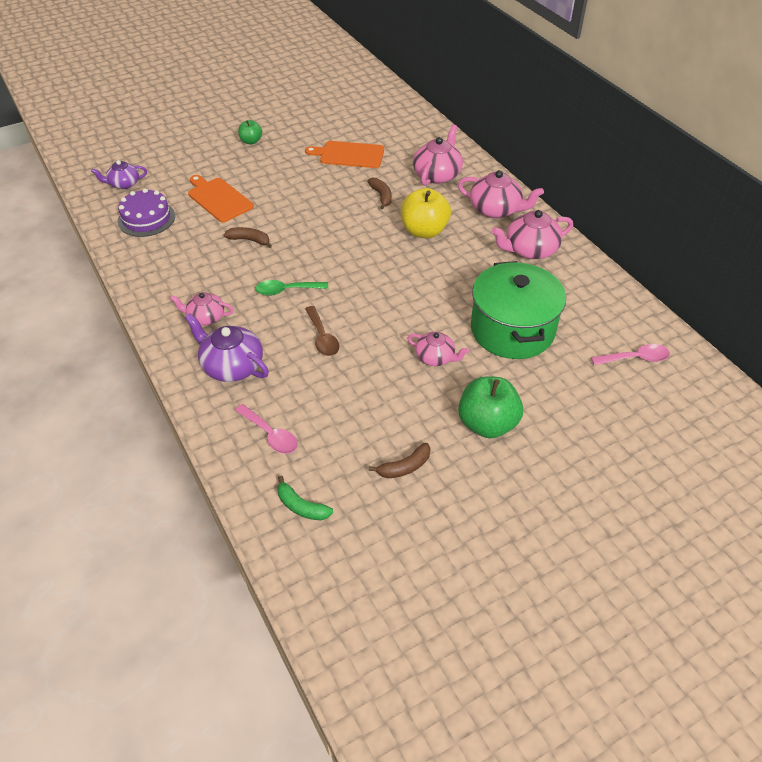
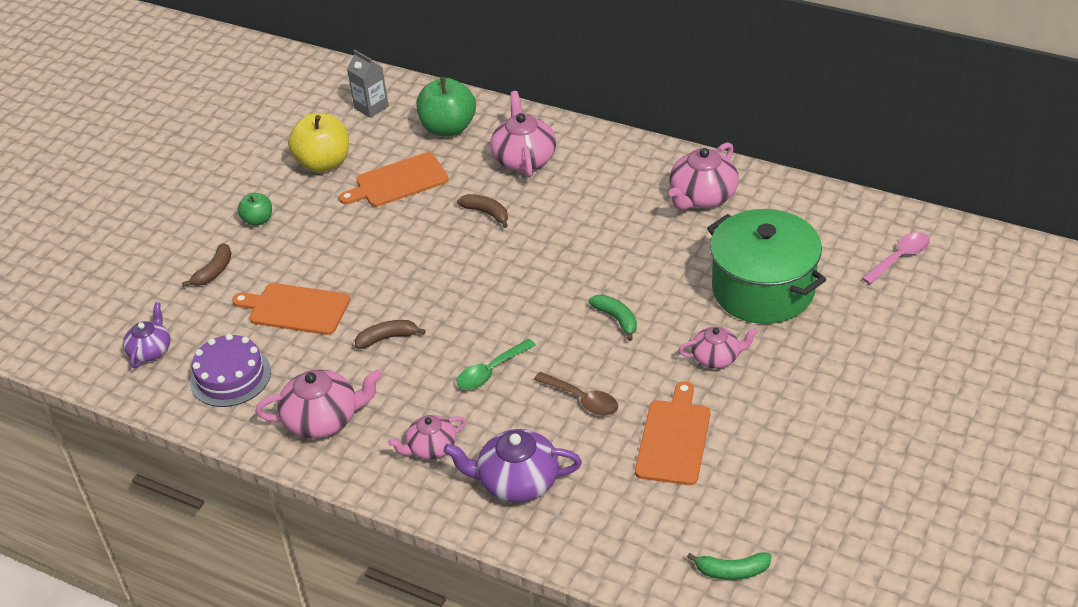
camera: 30 degrees left, 5 degrees down
purple teapot [91,160,147,189] -> purple teapot turned 150 degrees clockwise [123,302,170,368]
pink spoon [235,404,298,454] -> none
brown banana [369,443,431,478] -> brown banana moved to [182,243,231,287]
yellow apple [401,188,451,238] -> yellow apple moved to [288,113,349,173]
pink teapot [458,170,544,218] -> pink teapot moved to [255,369,382,438]
green apple [458,376,523,438] -> green apple moved to [416,77,476,136]
none -> grey carton [347,50,389,118]
none -> green banana [588,295,637,341]
none -> orange cutting board [635,381,710,485]

